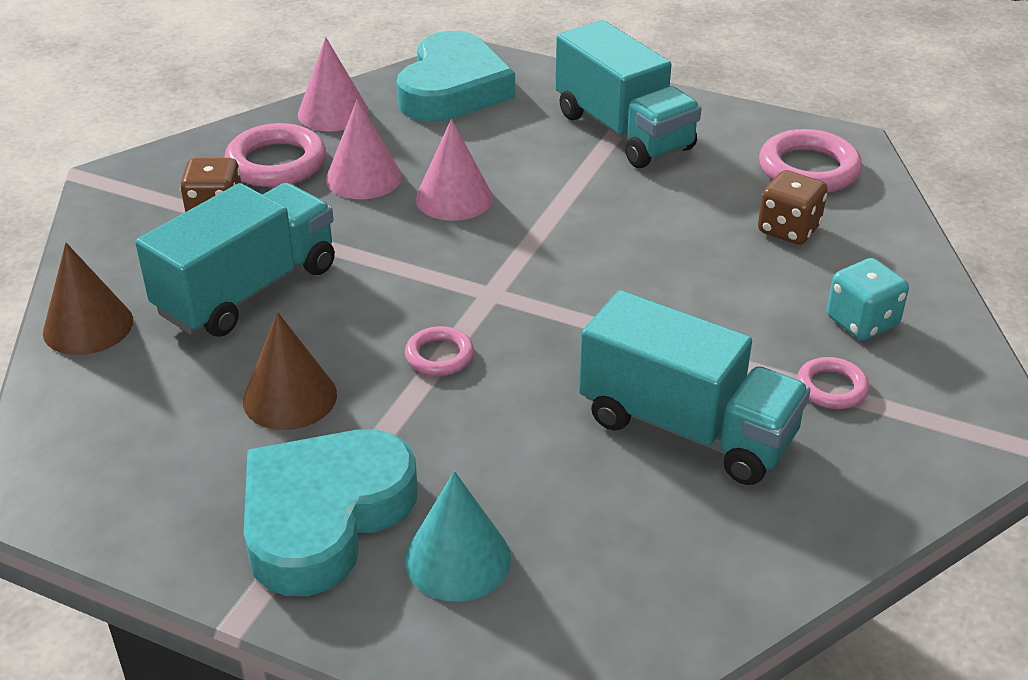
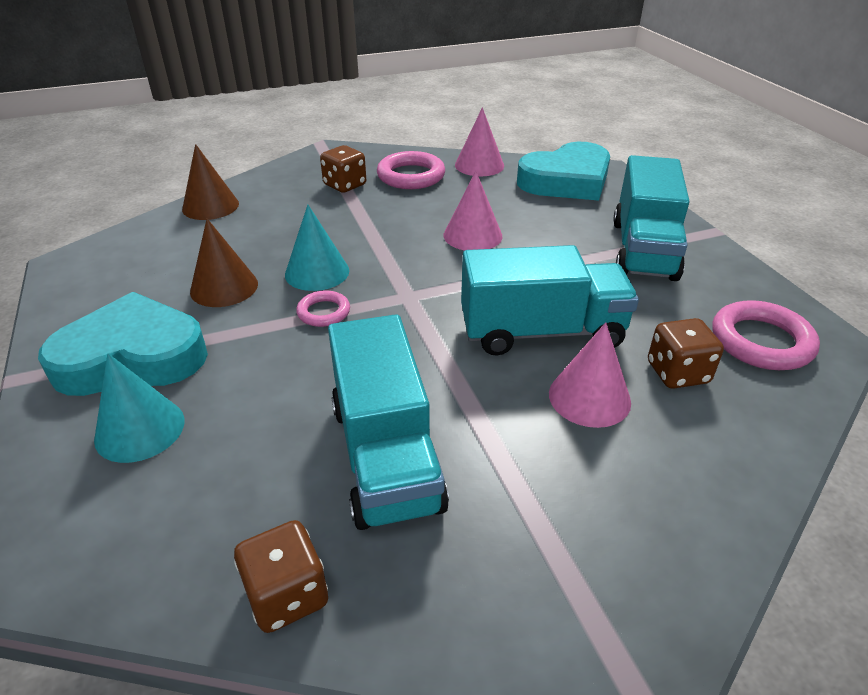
camera: 45 degrees right, 0 degrees up
turquoise truck [135,183,335,337] -> turquoise truck moved to [461,245,639,355]
pink cone [326,99,402,199] -> pink cone moved to [549,322,631,428]
pink ring [797,357,869,409] -> none
turquoise dice [827,258,909,340] -> none
none -> brown dice [234,520,328,633]
none -> turquoise cone [285,205,349,291]

